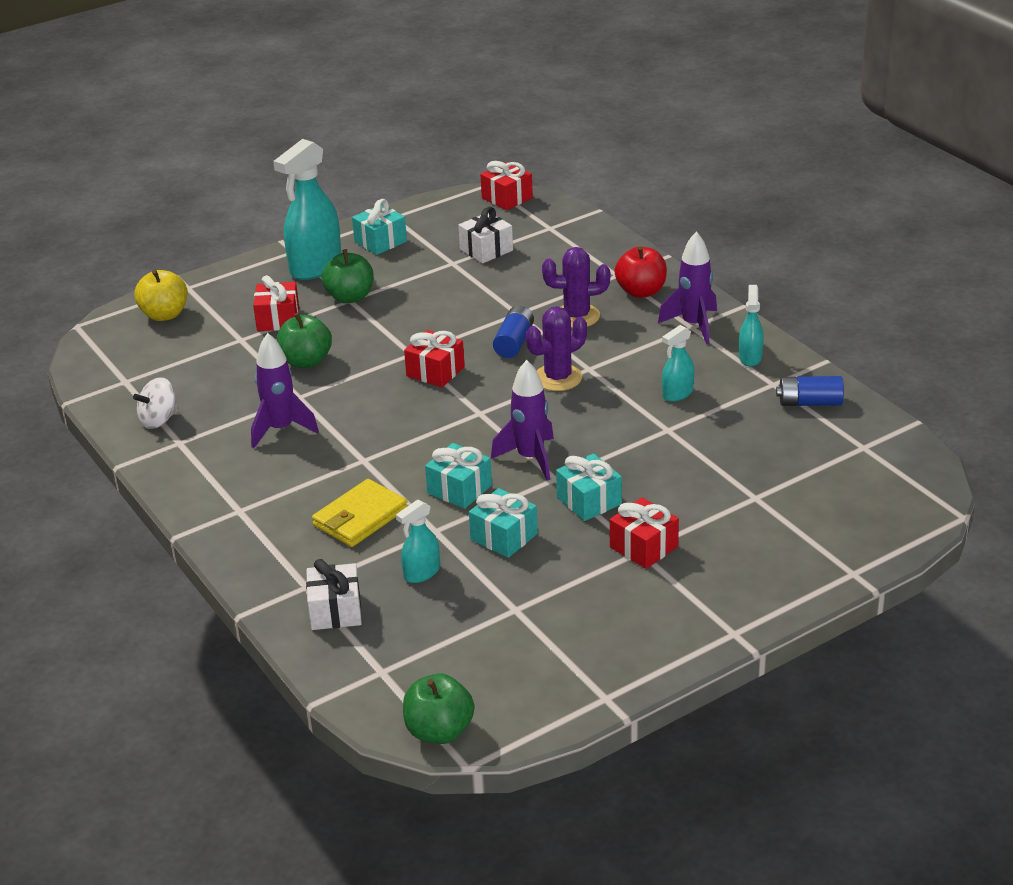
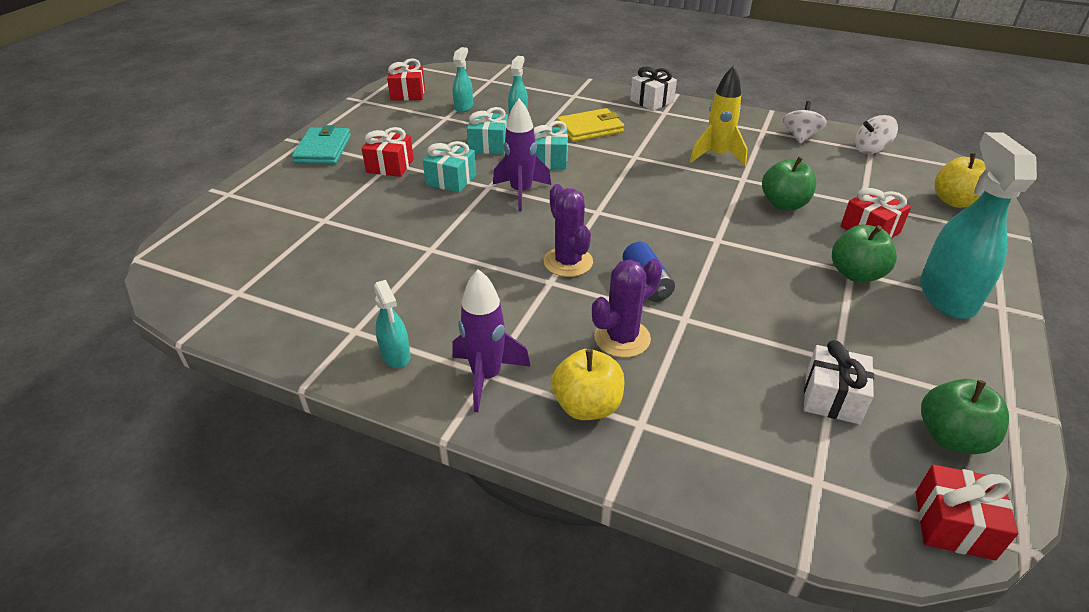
camera: 145 degrees right, 5 degrees up
purple rocket [251,333,319,448] -> yellow rocket [690,65,748,166]
white gift [306,559,362,630] -> white gift moved to [630,66,677,111]
yellow wallet [312,479,407,547] -> yellow wallet turned 60 degrees clockwise [557,108,624,142]
turquoise gift [352,199,407,255] -> none
green apple [403,673,474,744] -> green apple moved to [921,379,1009,454]
red gift [404,330,465,387] -> red gift moved to [387,58,425,101]
purple cactus [526,306,587,391] -> purple cactus turned 45 degrees counterclockwise [544,184,593,277]
red apple [614,246,667,298] -> yellow apple [551,349,625,420]
turquoise spray bottle [662,325,694,402] -> turquoise spray bottle moved to [453,47,473,112]
blue battery [776,376,844,406] -> none
none -> turquoise wallet [292,125,351,165]
none -> white spinning top [855,115,898,154]

